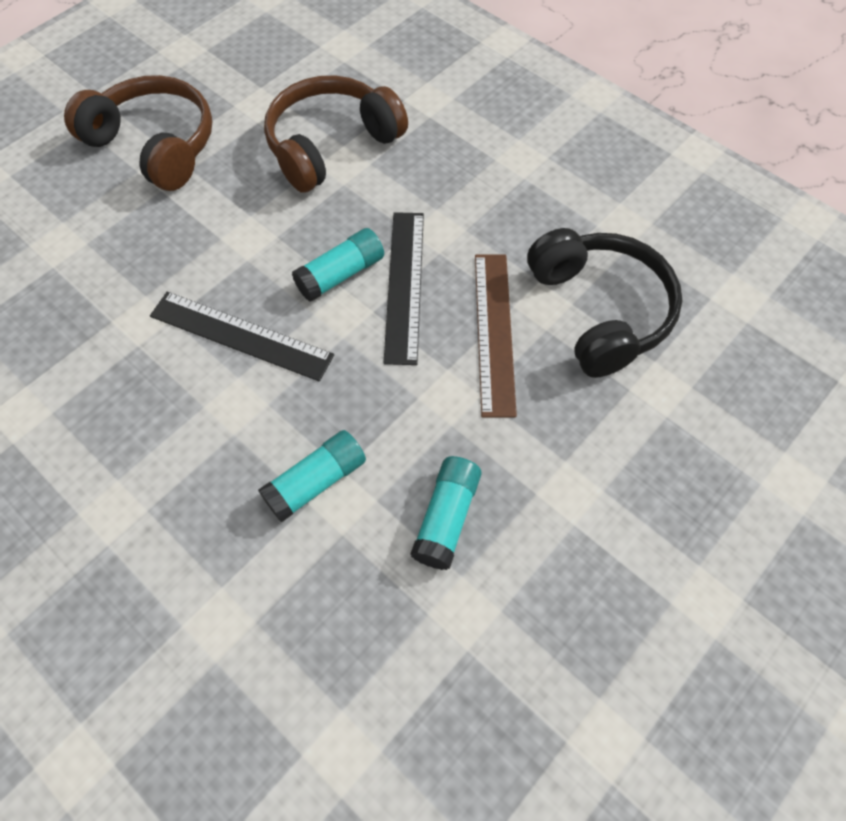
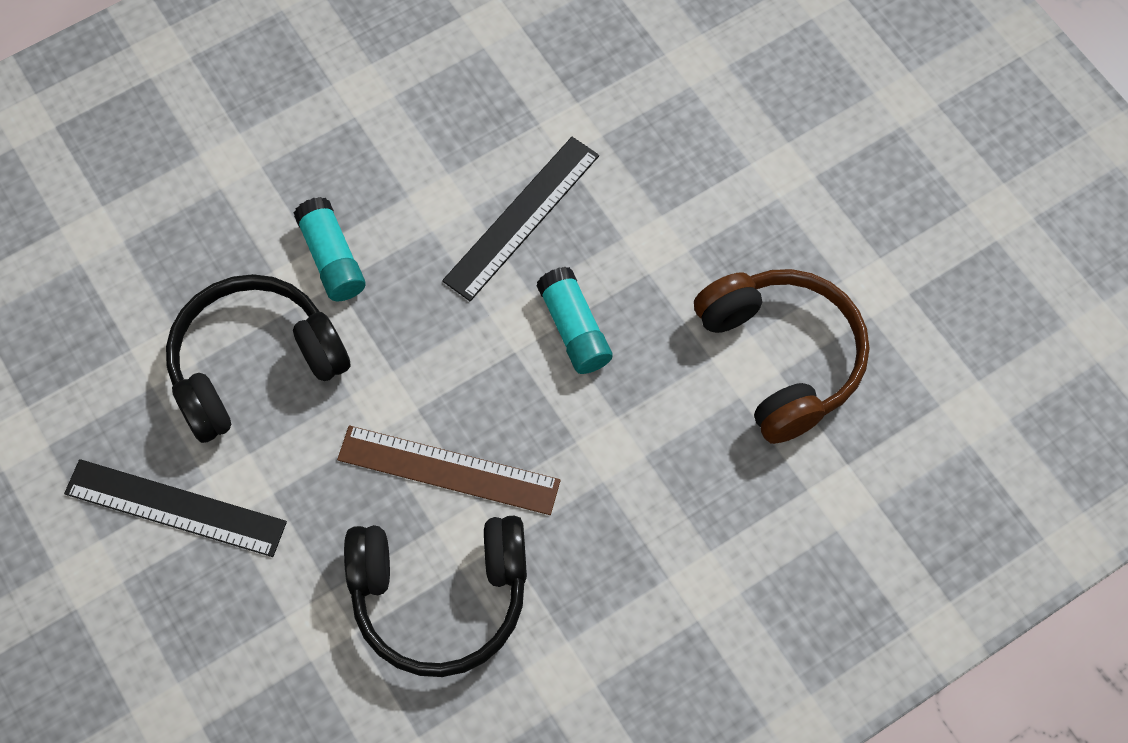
camera: 105 degrees right, 5 degrees up
brown headphones [64,75,212,191] -> none
black ruler [384,212,424,365] -> black ruler moved to [64,459,287,557]
turquoise glue stick [410,456,482,570] -> black headphones [166,274,351,443]

